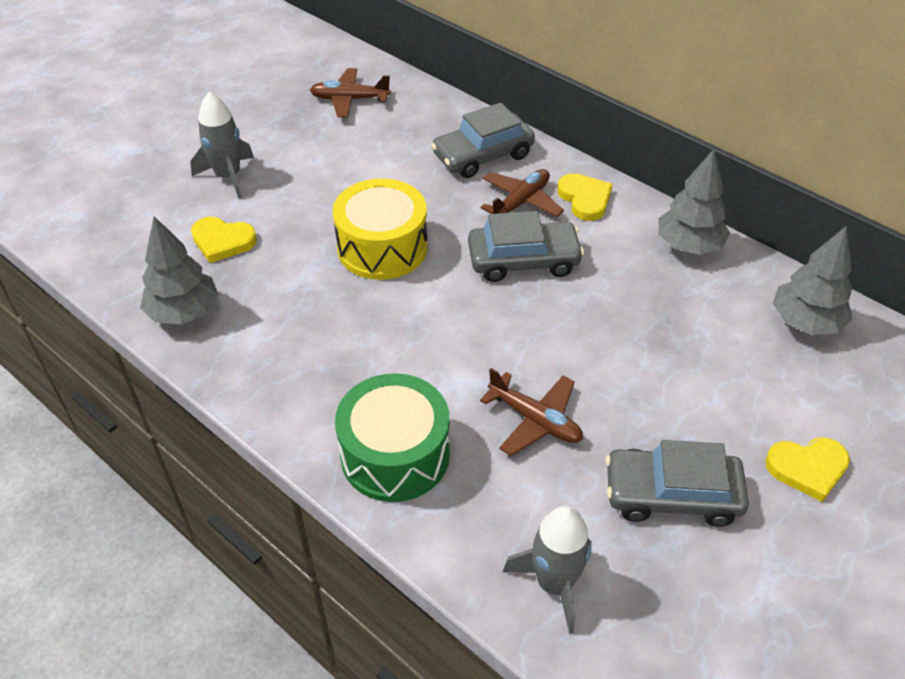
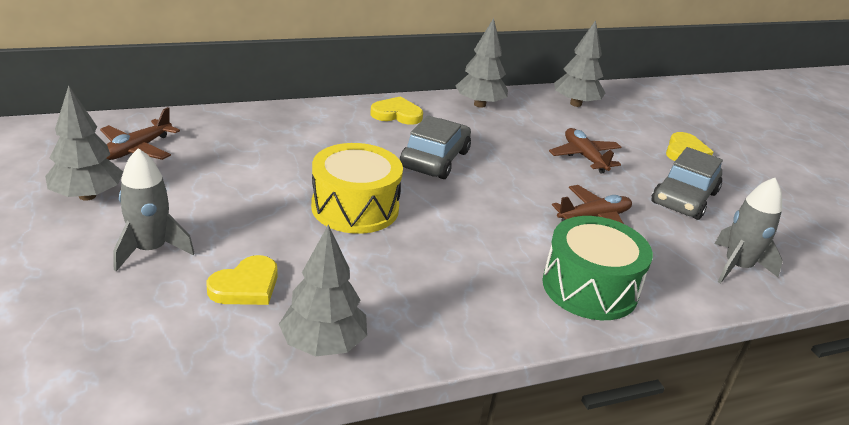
camera: 65 degrees left, 15 degrees down
grey car [431,103,535,178] -> none
brown plane [481,169,564,217] -> brown plane moved to [549,128,622,174]
none -> grey tree [45,85,123,201]

